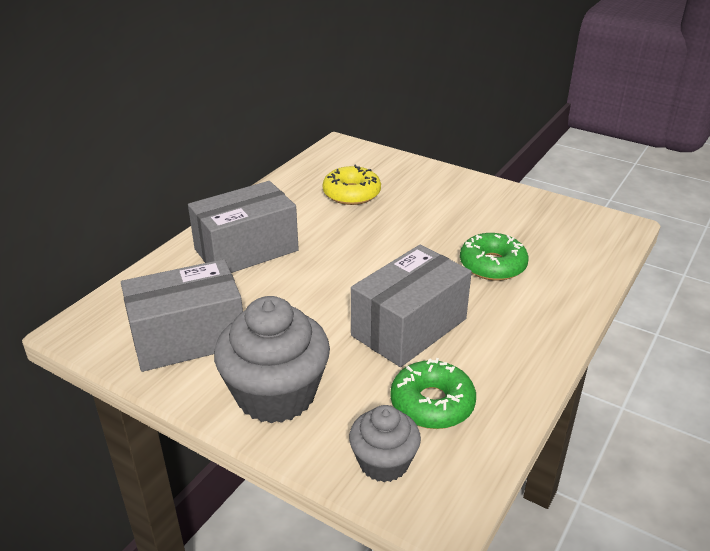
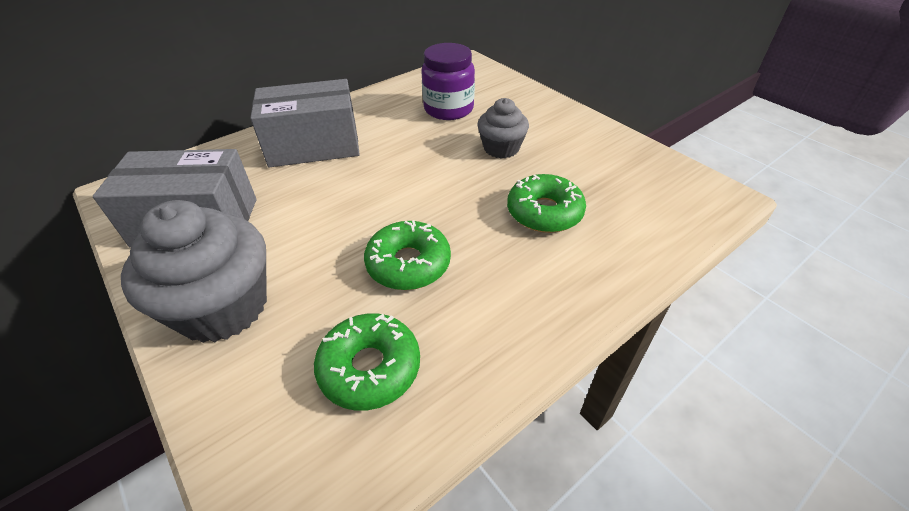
camera: 20 degrees right, 10 degrees up
yellow donut [323,164,381,205] -> purple jar [421,43,475,120]
grey cupcake [349,405,421,482] -> grey cupcake moved to [477,98,529,158]
grey box [351,245,472,367] -> green donut [364,220,451,290]

